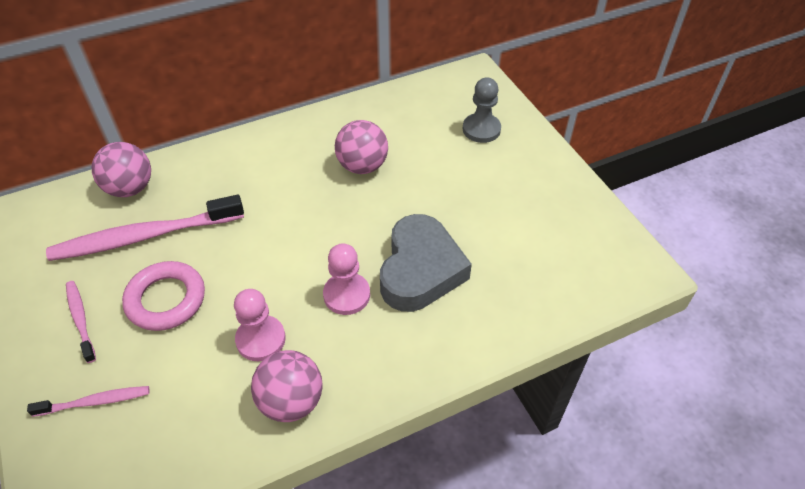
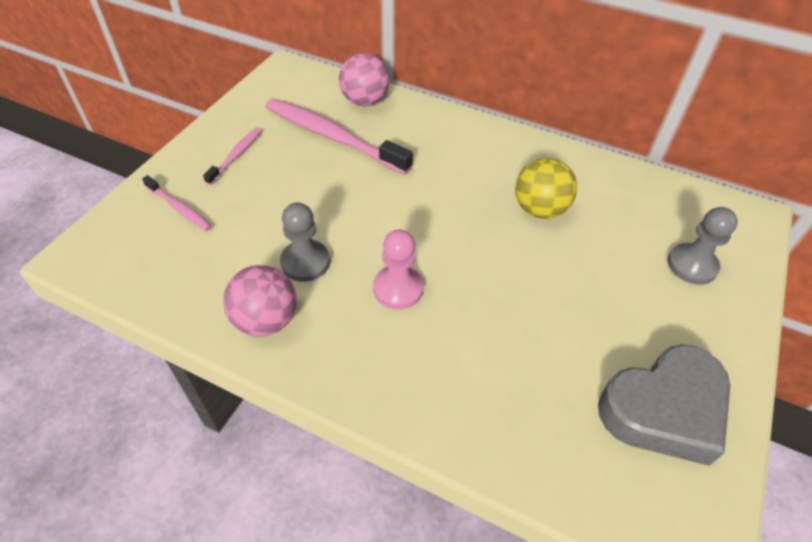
camera: 50 degrees right, 0 degrees up
pink ring [122,261,205,331] -> none
pink pawn [234,289,286,361] -> grey pawn [280,203,330,282]
pink ball [335,120,388,174] -> yellow ball [515,158,577,219]
grey heart [380,214,472,312] -> grey heart moved to [598,344,730,466]

